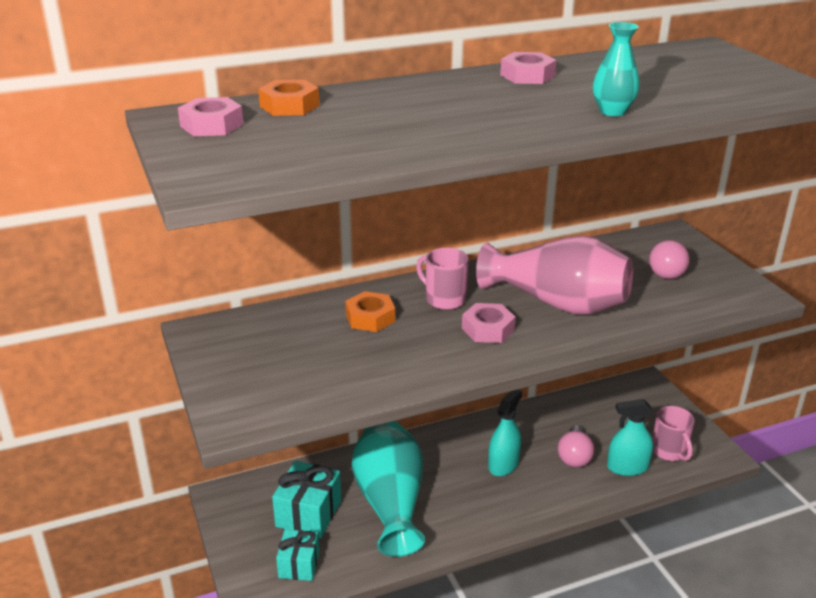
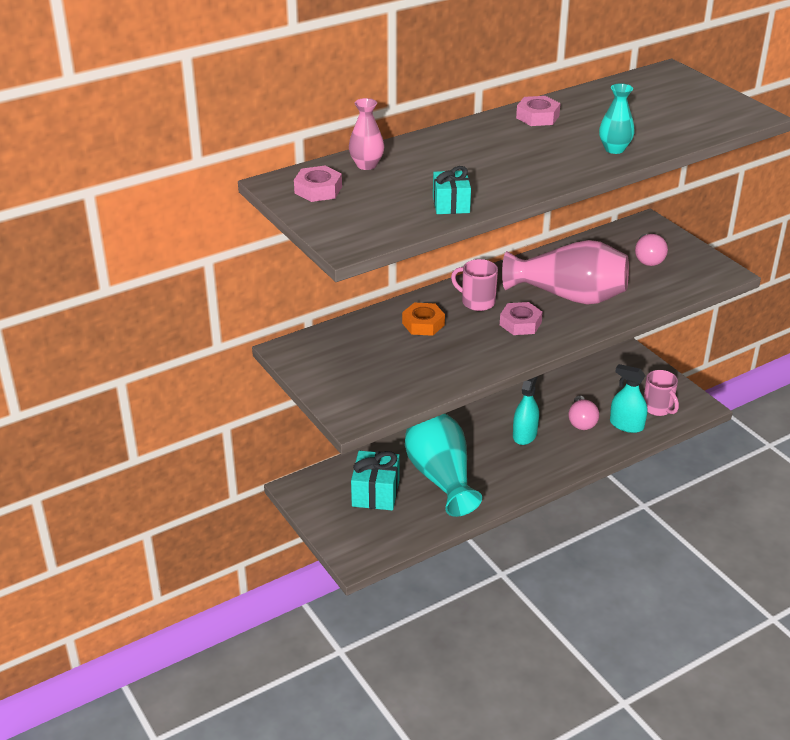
camera: 10 degrees left, 5 degrees up
orange nut [258,80,319,116] -> pink vase [349,98,384,170]
turquoise gift [276,529,319,581] -> turquoise gift moved to [433,166,471,214]
turquoise spray bottle [607,399,653,476] -> turquoise spray bottle turned 45 degrees clockwise [610,364,648,433]

